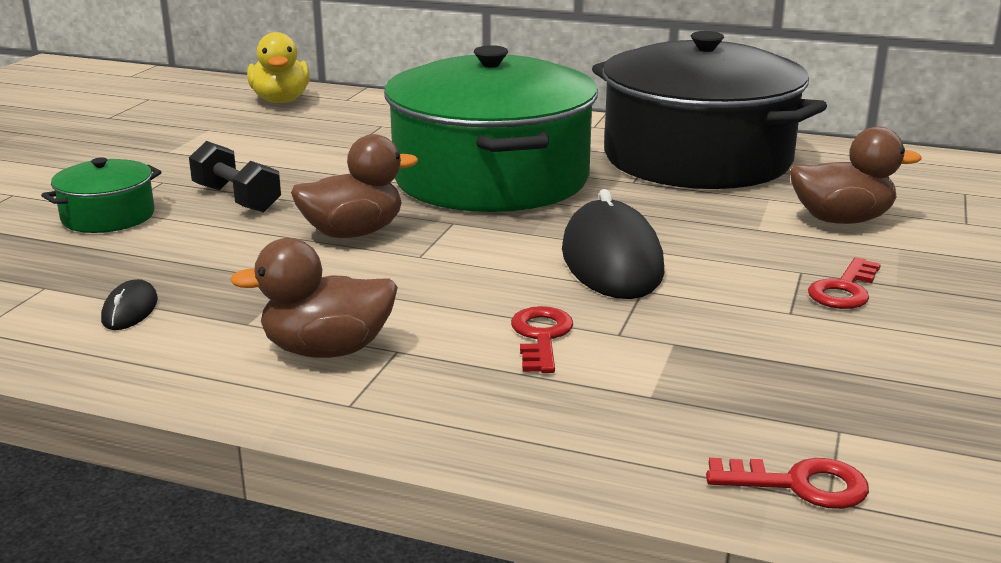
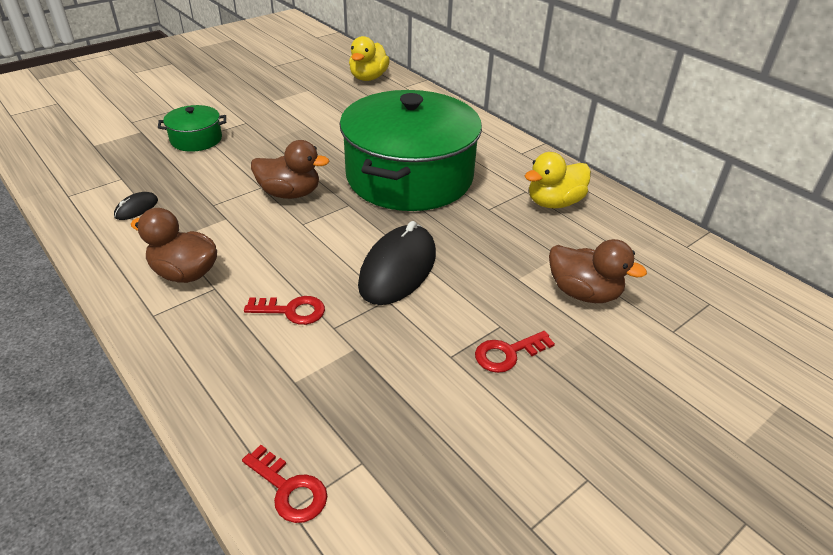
camera: 30 degrees right, 15 degrees up
black dumbbell [189,141,281,213] -> none
red key [511,306,573,373] -> red key turned 60 degrees clockwise [244,296,325,325]
black pot [592,31,827,189] -> yellow duck [525,152,591,208]

